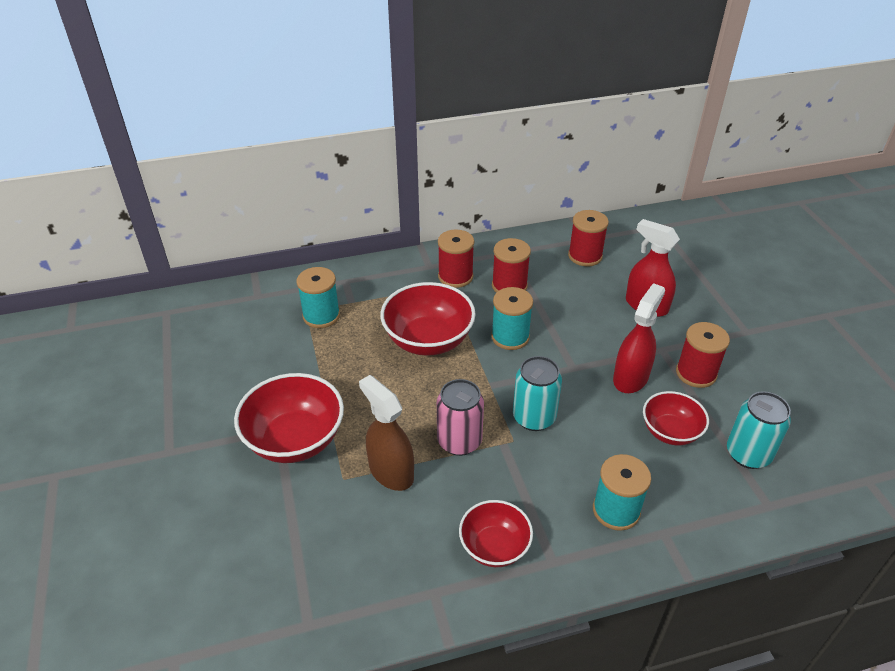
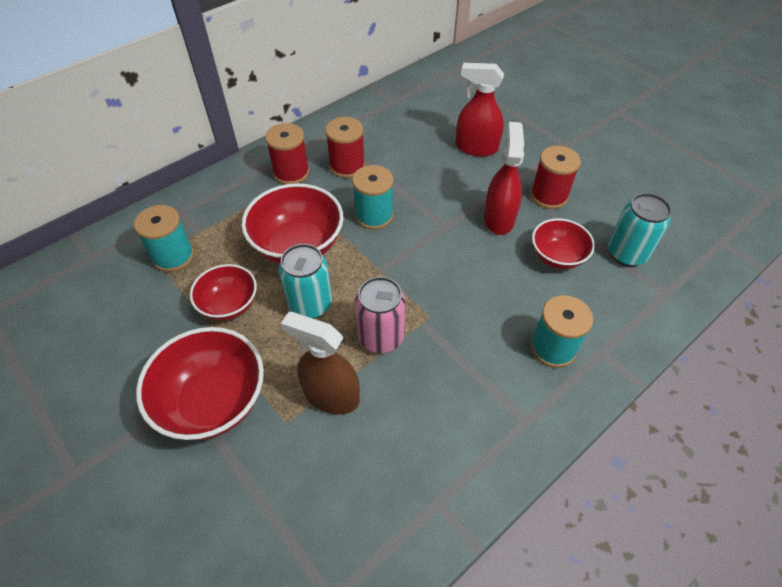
camera: 25 degrees left, 10 degrees up
red bowl [459,500,533,567] -> red bowl moved to [190,264,257,320]
turquoise can [513,356,562,431] -> turquoise can moved to [279,244,332,319]
red spool [568,210,609,266] -> none

